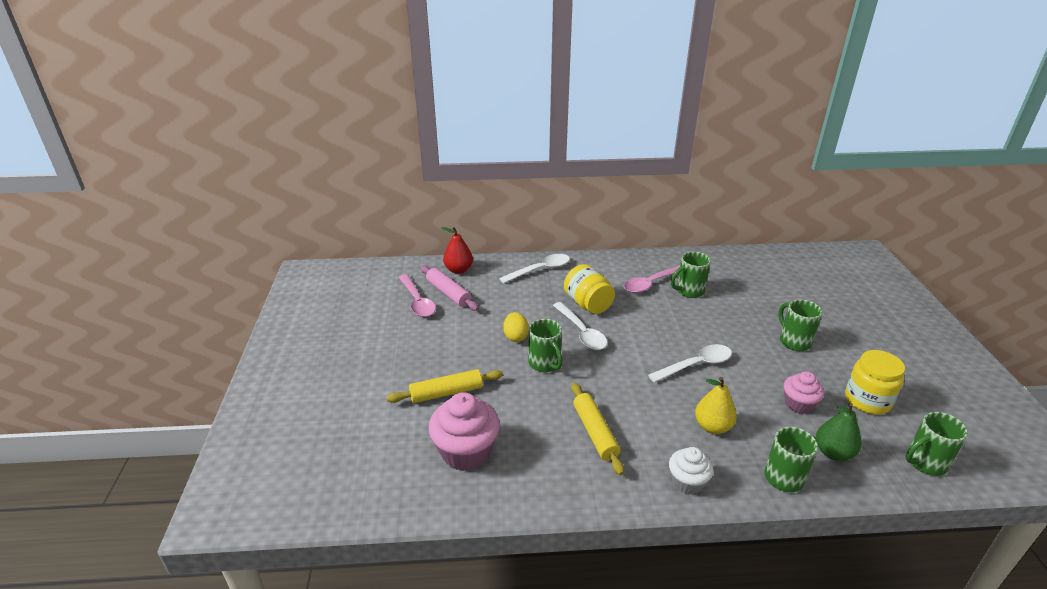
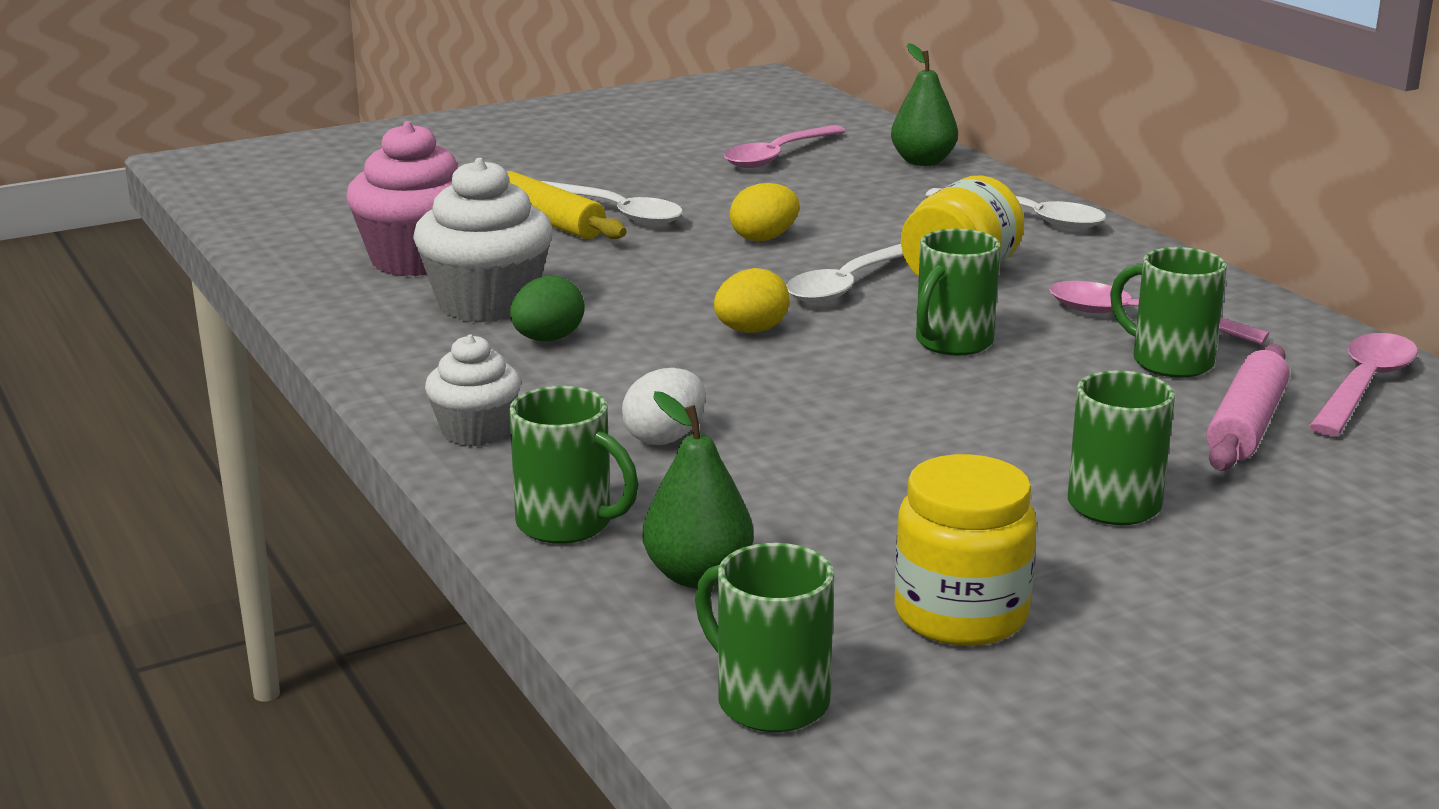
camera: 65 degrees right, 10 degrees down
pink rolling pin [420,265,479,311] -> pink rolling pin moved to [1207,344,1289,471]
red pear [441,227,473,274] -> green pear [891,43,958,166]
green mug [529,319,563,372] -> green mug moved to [916,229,1000,356]
yellow rolling pin [571,383,624,475] -> green egg [510,276,585,341]
white spoon [648,344,732,382] -> white spoon moved to [541,181,683,225]
yellow pear [695,377,737,434] -> white egg [622,368,706,445]
pink cupcake [784,371,824,414] -> none
none -> white cupcake [413,158,553,322]
none -> yellow egg [714,268,789,333]
none -> pink spoon [1308,333,1418,436]

